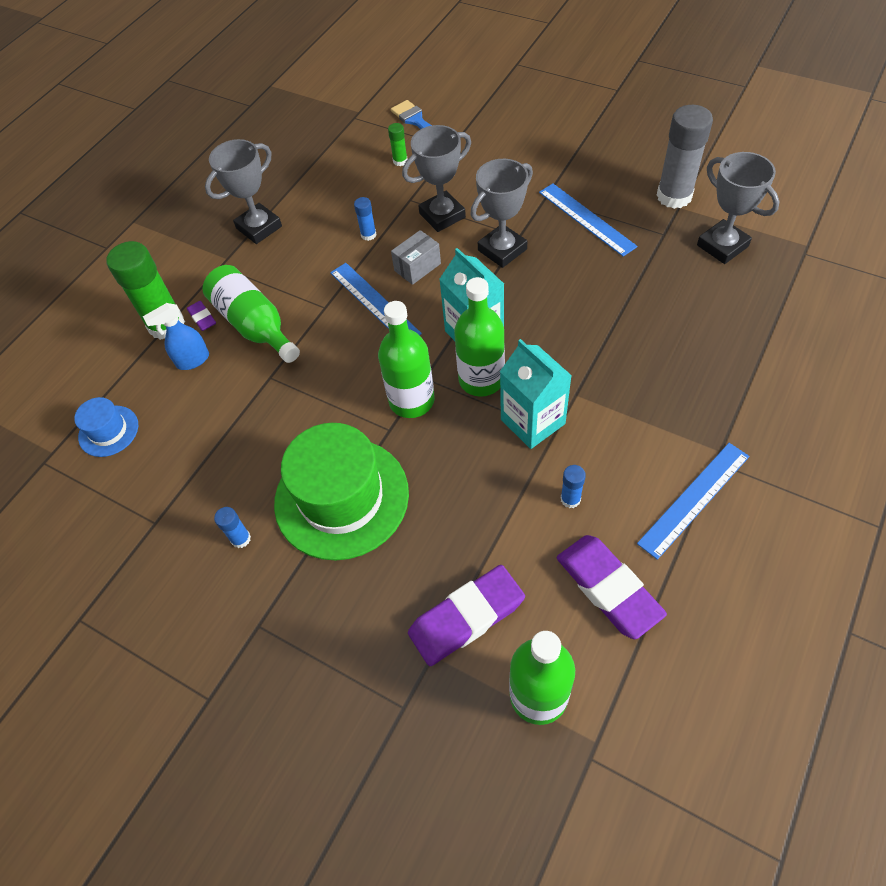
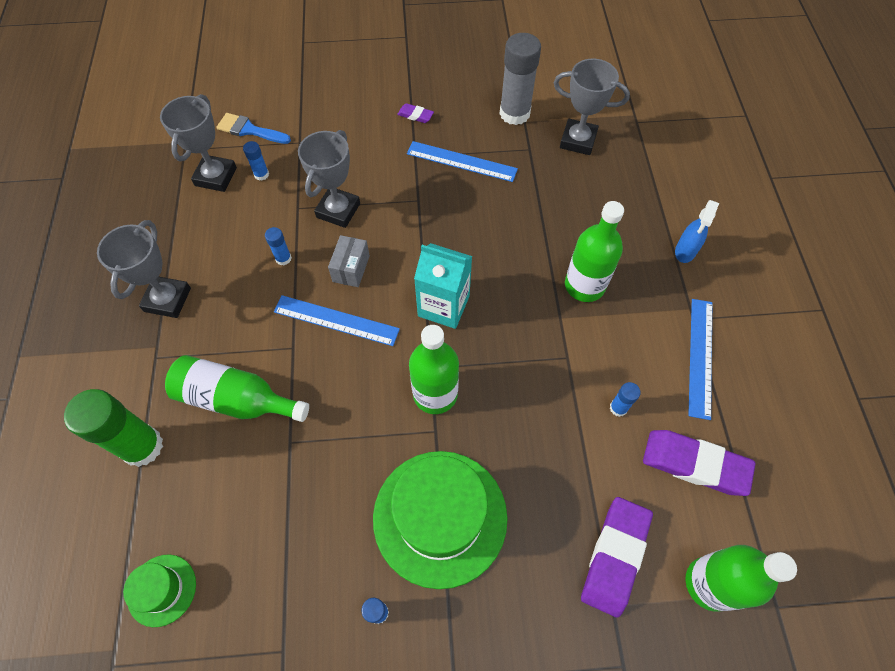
camera: 40 degrees left, 5 degrees up
blue hat [74,397,138,457] -> green hat [123,554,196,627]
blue spray bottle [143,303,209,370] -> blue spray bottle moved to [675,200,719,263]
purple eraser [187,301,216,331] -> purple eraser moved to [397,103,434,123]
green glue stick [388,123,407,166] -> blue glue stick [243,141,269,181]
green bottle [454,277,505,397] -> green bottle moved to [565,201,624,302]
grey trophy [471,159,533,268] -> grey trophy moved to [160,94,237,192]
turquoise carton [500,339,572,449] -> none

